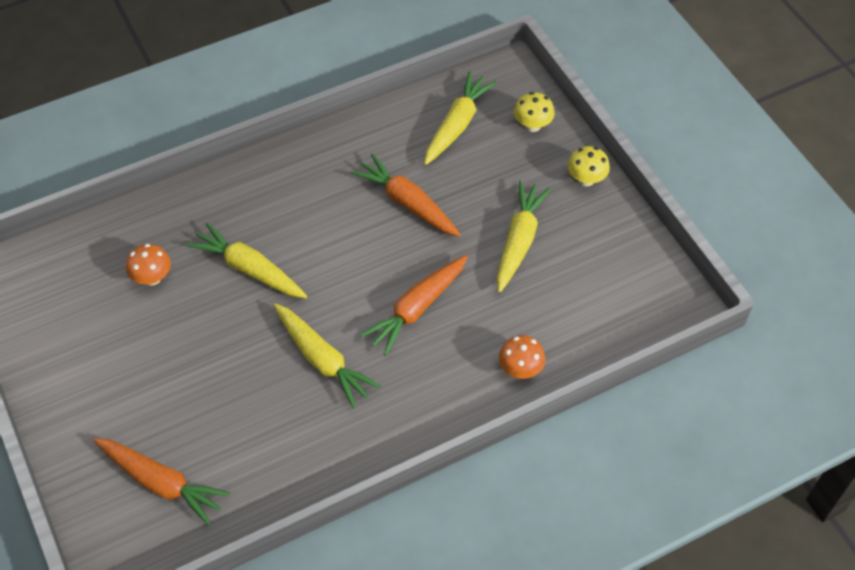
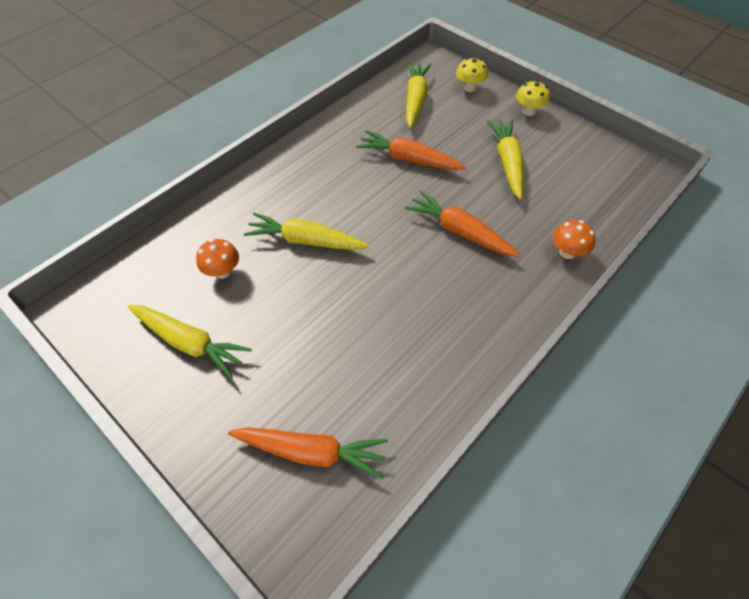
camera: 20 degrees left, 0 degrees up
yellow carrot [274,303,381,409] -> yellow carrot moved to [128,305,252,378]
orange carrot [360,255,468,356] -> orange carrot turned 105 degrees clockwise [405,190,520,257]

